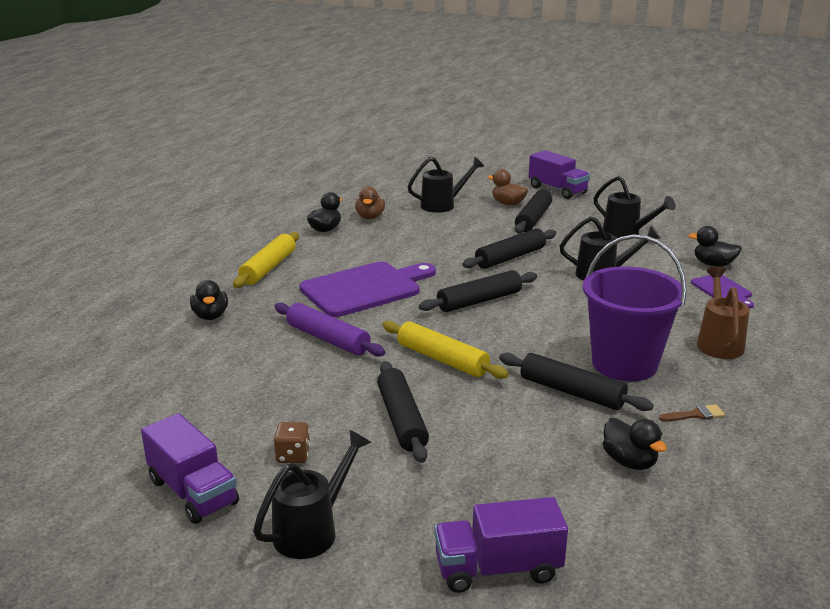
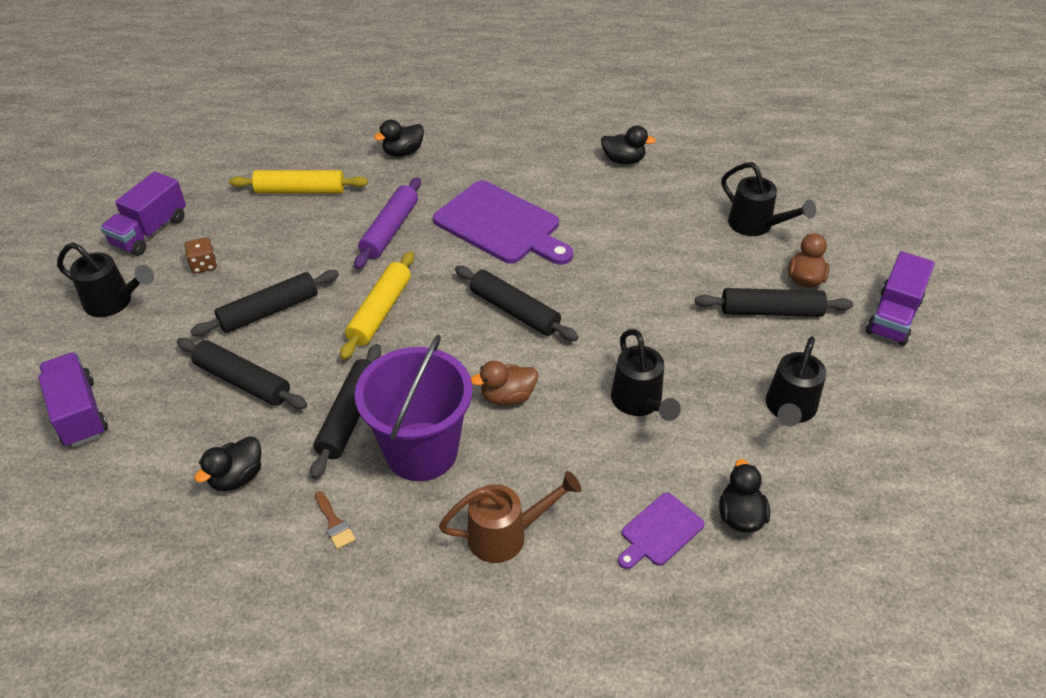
camera: 70 degrees right, 20 degrees up
yellow rolling pin [233,232,299,288] -> yellow rolling pin moved to [229,170,368,193]
brown duck [355,186,385,219] -> brown duck moved to [471,361,538,406]
black rolling pin [462,228,556,269] -> black rolling pin moved to [177,338,307,409]

